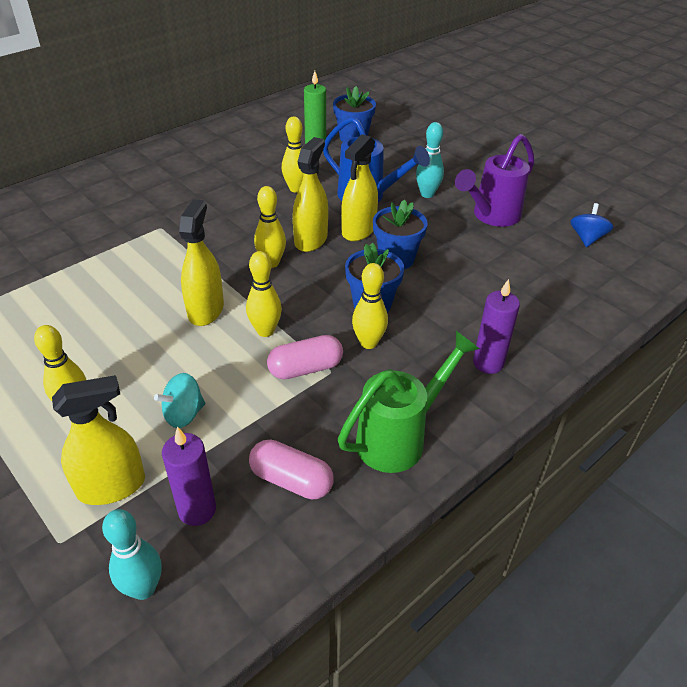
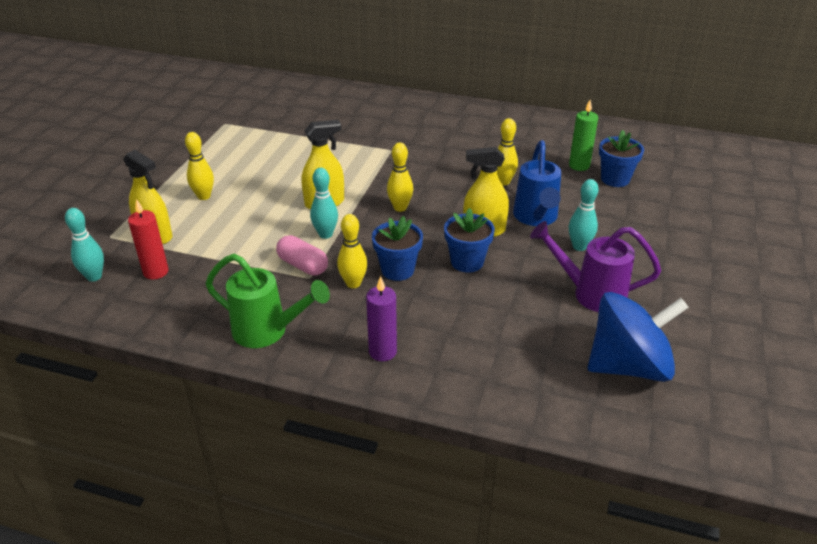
camera: 60 degrees right, 5 degrees down
turquoise spinning top [154,373,205,428] -> none
purple candle [162,427,216,526] -> red candle [128,199,169,279]
yellow bowling pin [246,251,282,337] -> turquoise bowling pin [310,168,338,239]
pink capsule [249,439,334,500] -> none
yellow spray bottle [293,137,328,252] -> none
blue spinning top [571,203,613,247] -> blue spinning top [588,292,689,382], size x2.22

